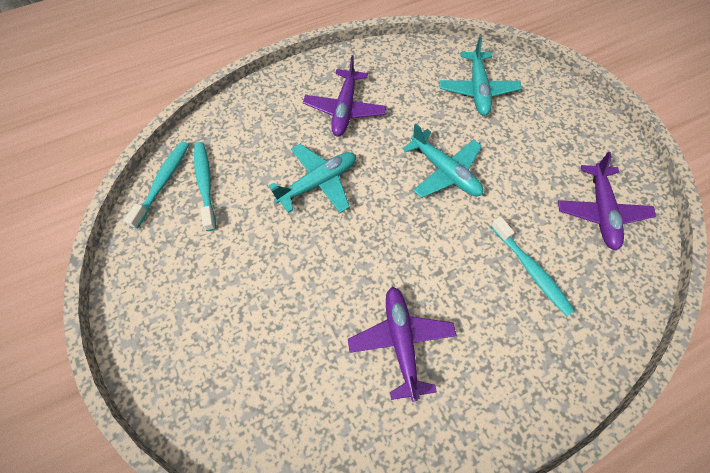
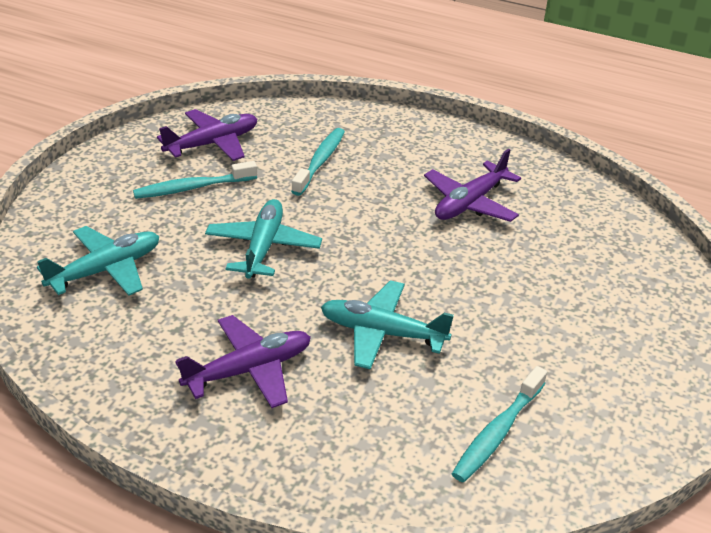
camera: 130 degrees left, 25 degrees down
turquoise toothbrush [124,141,189,229] -> turquoise toothbrush moved to [133,161,257,199]

